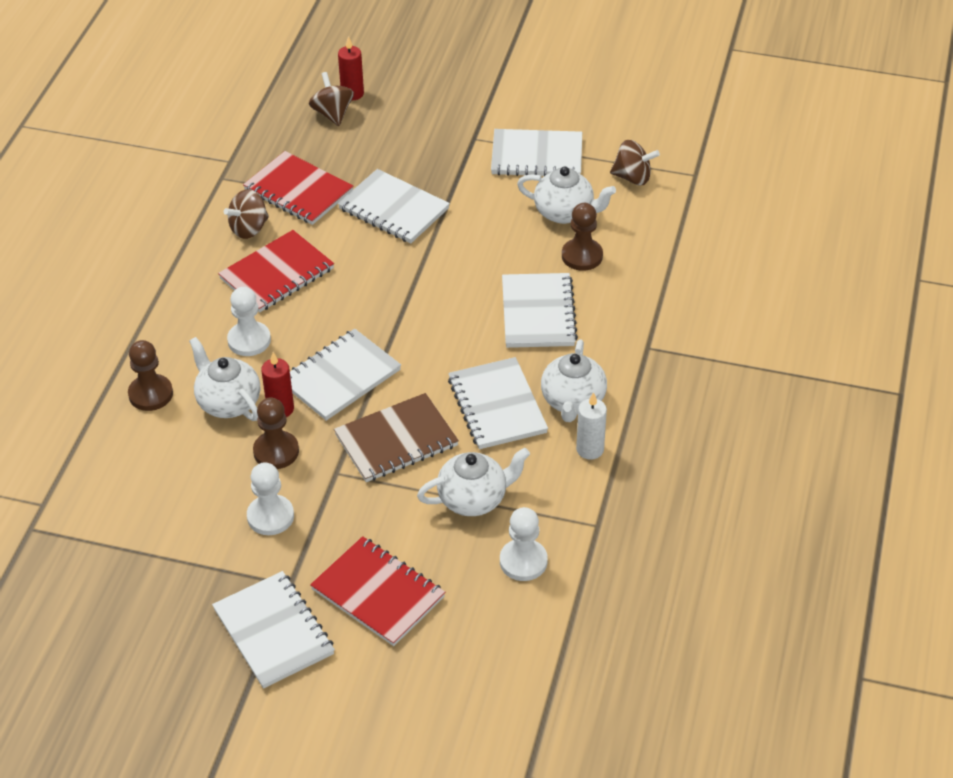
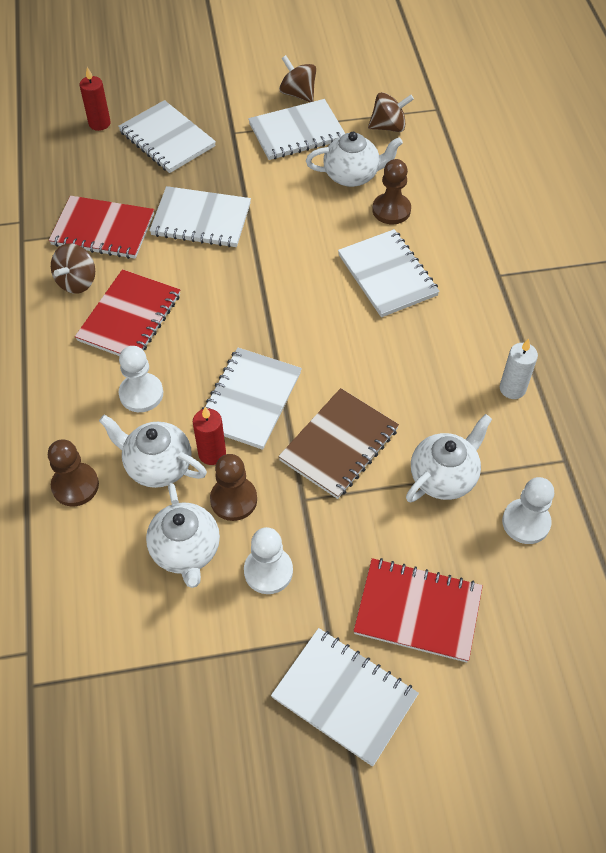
camera: 25 degrees left, 10 degrees up
brown spinning top [309,72,354,126] -> brown spinning top moved to [279,55,316,102]
white notebook [448,357,548,449] -> white notebook moved to [118,100,216,173]
white teapot [541,339,607,422] -> white teapot moved to [146,483,220,588]

